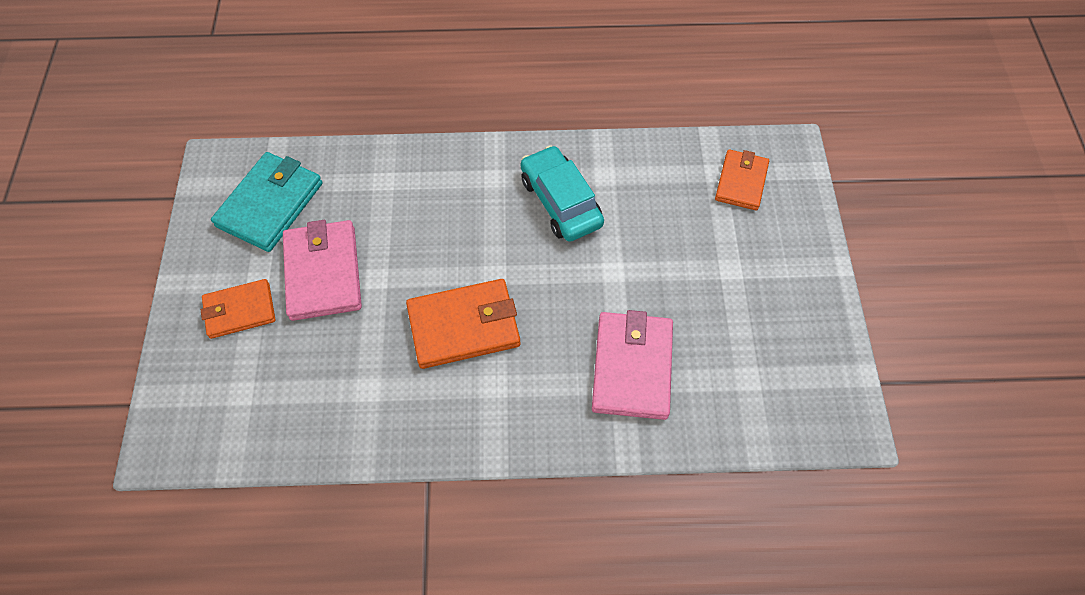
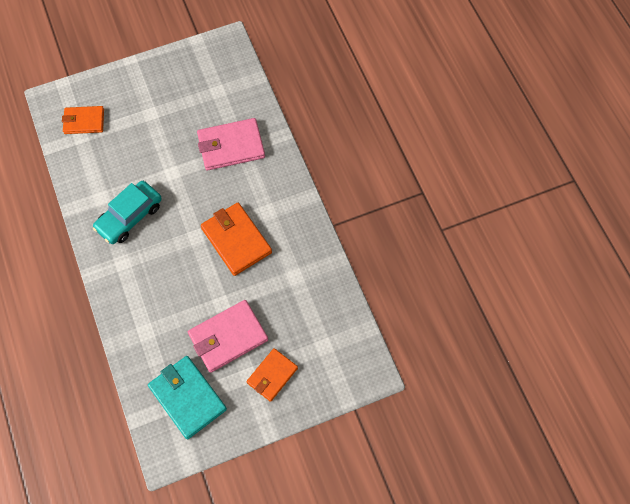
camera: 110 degrees left, 5 degrees up
orange wallet [201,279,275,339] -> orange wallet turned 75 degrees clockwise [246,348,298,402]
turquoise wallet [211,152,323,252] -> turquoise wallet turned 45 degrees clockwise [148,356,227,439]

